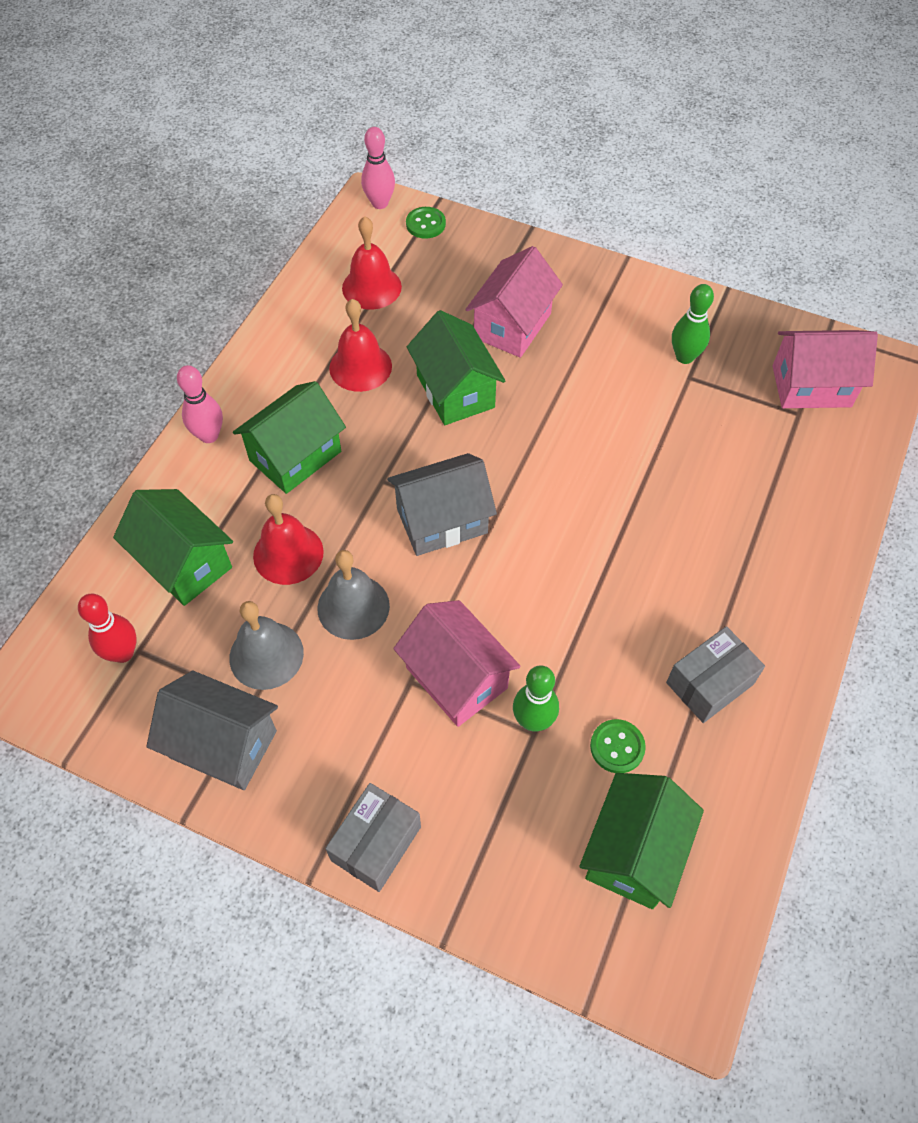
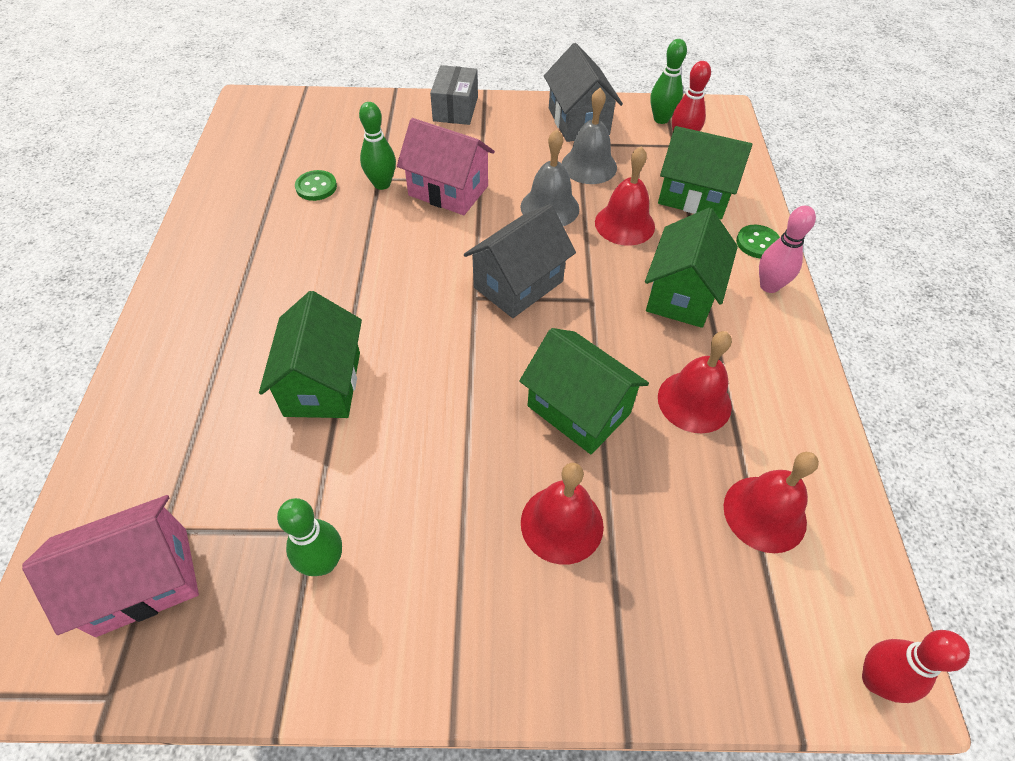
camera: 155 degrees right, 5 degrees down
grey house [146,671,278,790] -> grey house turned 75 degrees clockwise [544,43,623,142]
pink bowling pin [361,127,395,209] -> red bowling pin [862,630,970,703]
green button [406,207,446,238] -> green button moved to [736,225,780,258]
pink house [465,246,563,358] -> red bell [521,463,604,565]
green house [579,773,704,909] -> green house moved to [259,291,362,418]
grey box [666,626,765,723] -> none
none -> green bowling pin [650,39,687,124]

